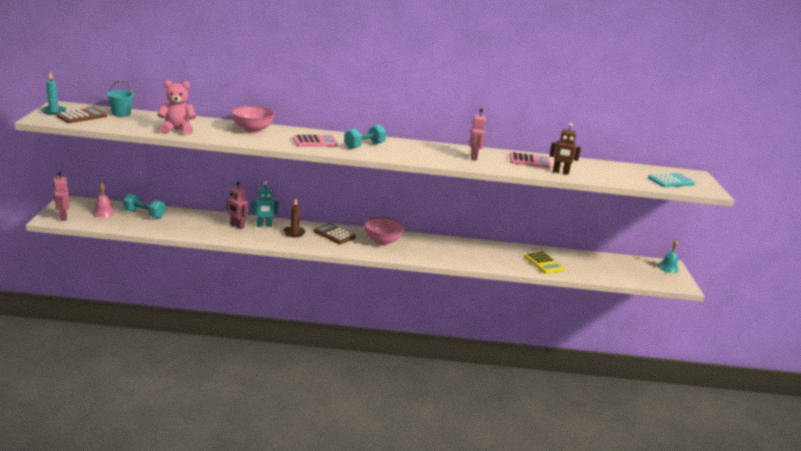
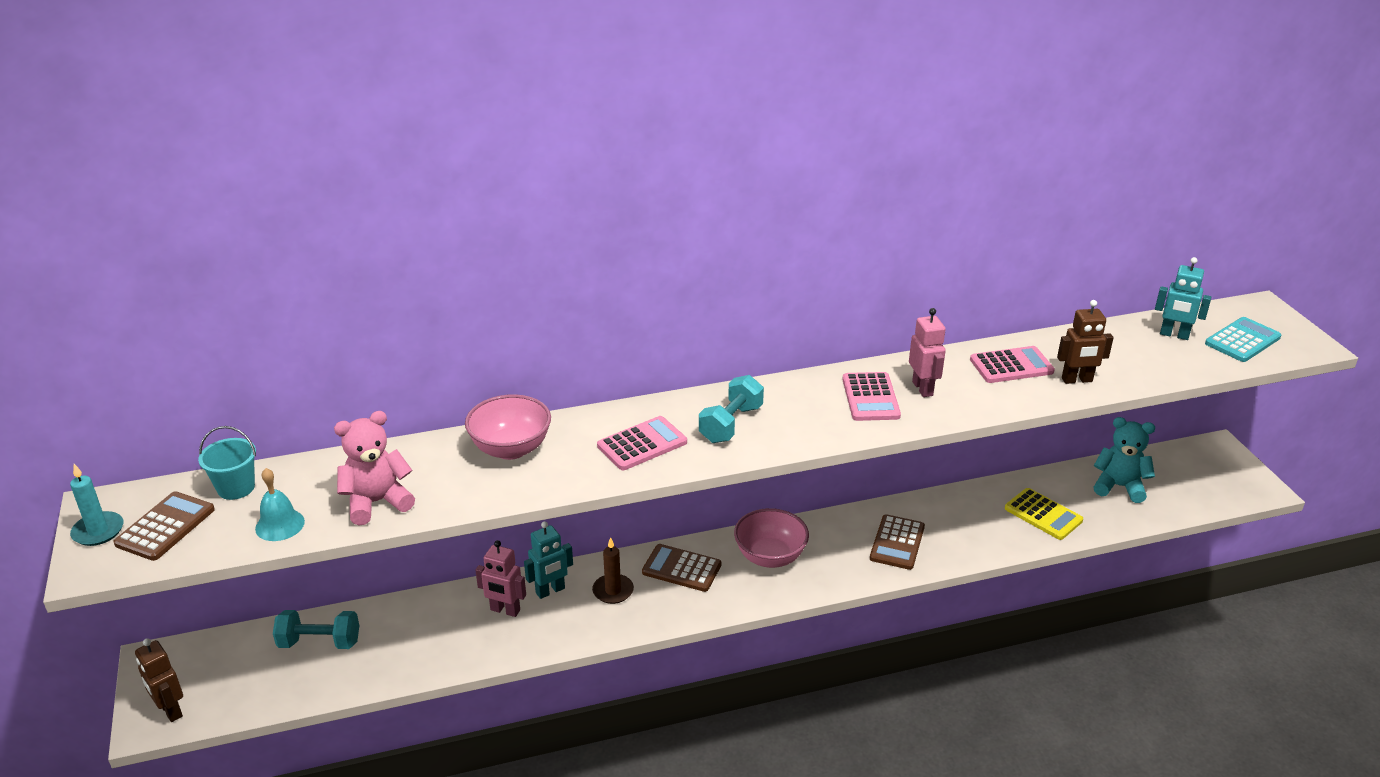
camera: 15 degrees left, 10 degrees up
pink robot [53,171,70,221] -> brown robot [135,638,183,722]
pink bell [92,183,115,217] -> none
turquoise bell [658,240,679,273] -> turquoise bell moved to [255,468,305,541]
none -> pink calculator [842,372,901,421]
none -> brown calculator [870,514,925,570]
none -> turquoise teddy bear [1094,417,1155,503]
none -> turquoise robot [1155,257,1211,340]

